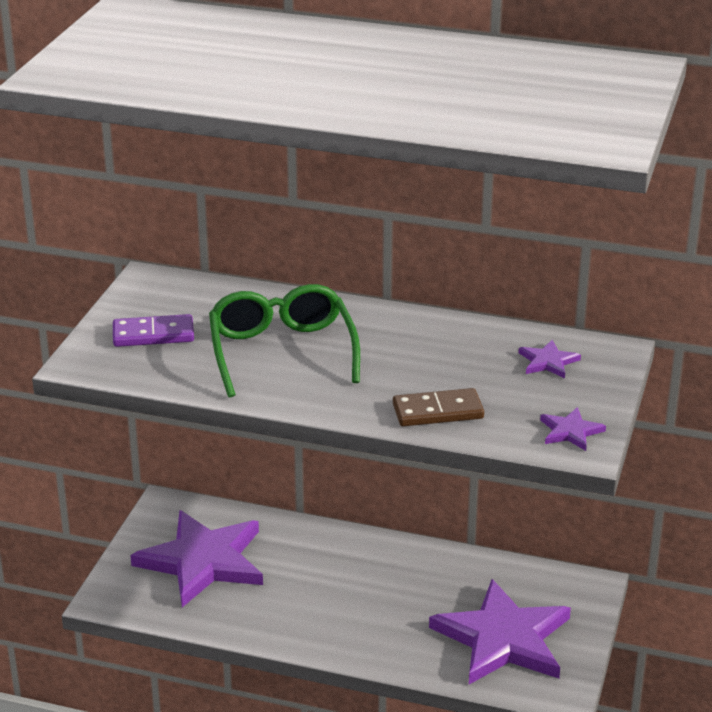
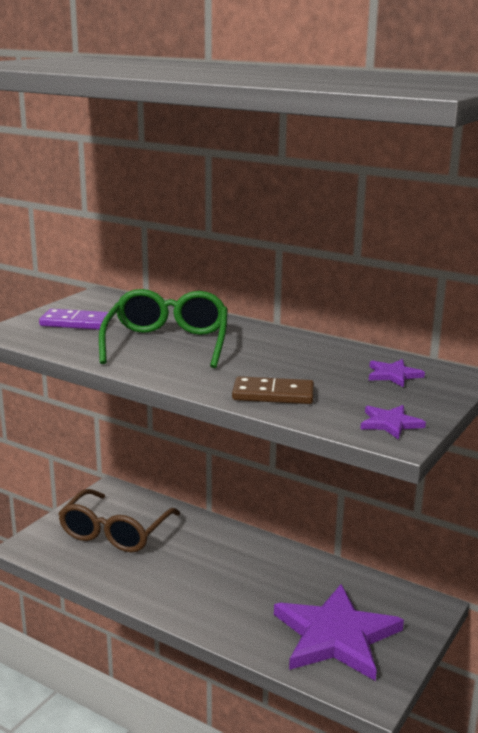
camera: 15 degrees right, 10 degrees down
purple star [130,510,263,607] -> brown glasses [58,489,180,552]

